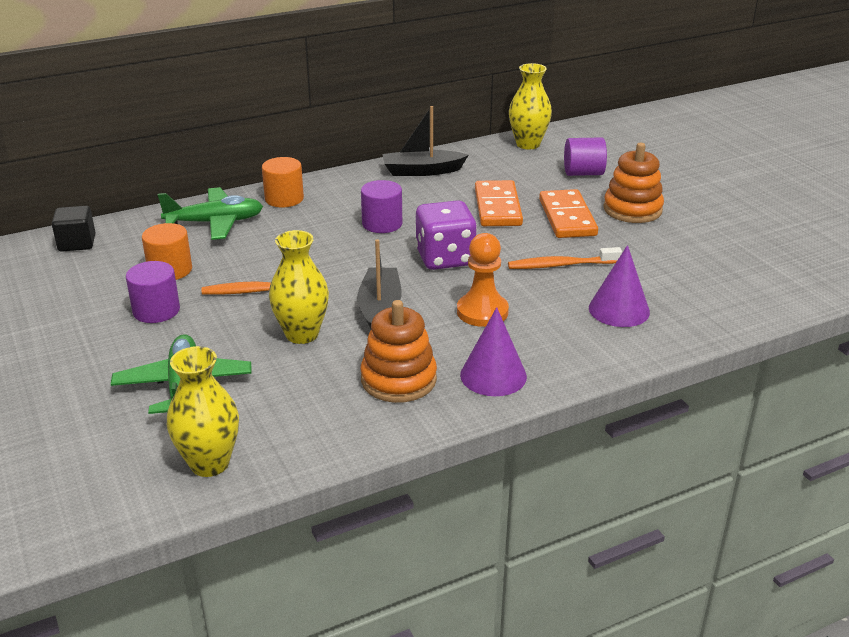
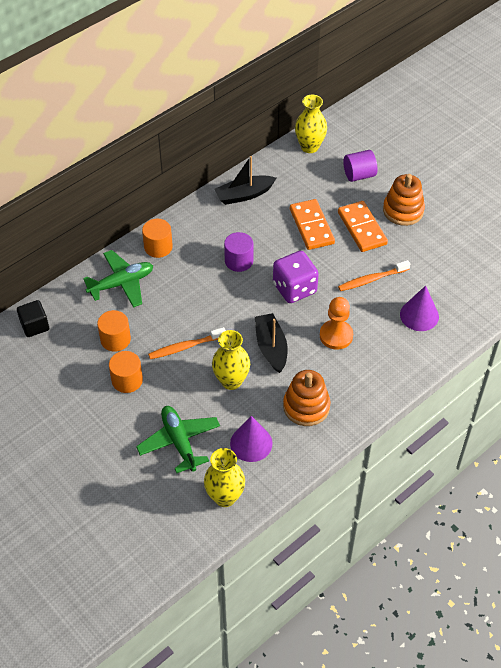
camera: 15 degrees left, 20 degrees up
purple cylinder [126,261,180,323] -> orange cylinder [109,351,143,393]
purple cone [460,307,527,396] -> purple cone moved to [230,416,273,462]

